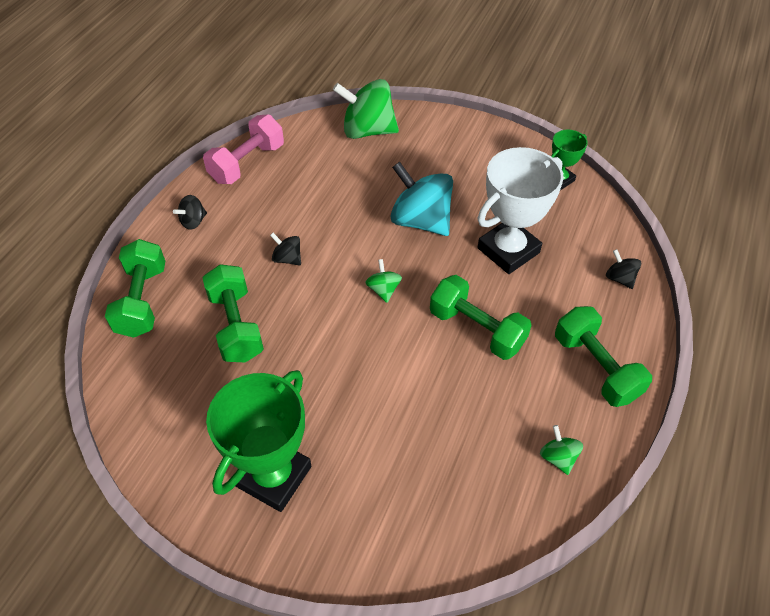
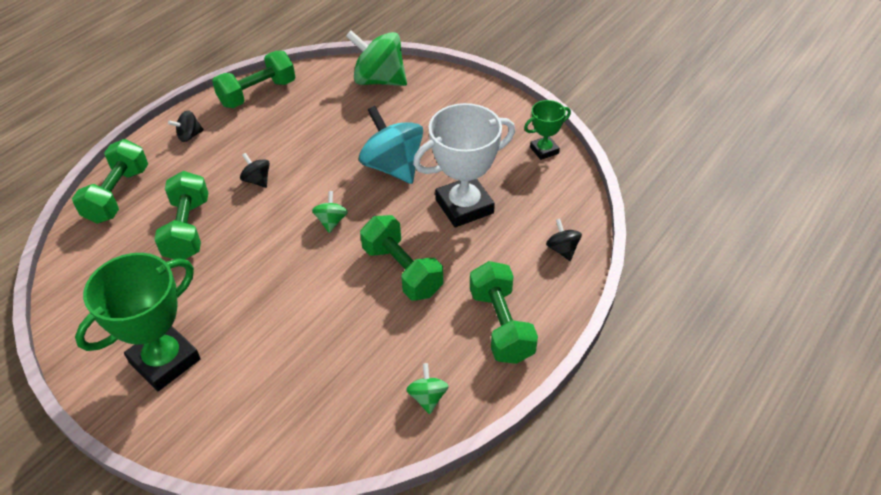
camera: 15 degrees right, 5 degrees down
pink dumbbell [203,114,284,184] -> green dumbbell [212,50,295,108]

